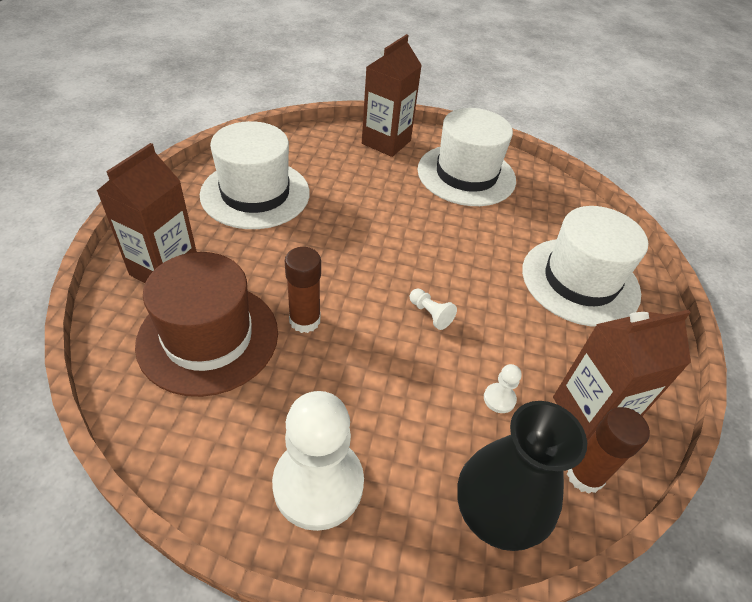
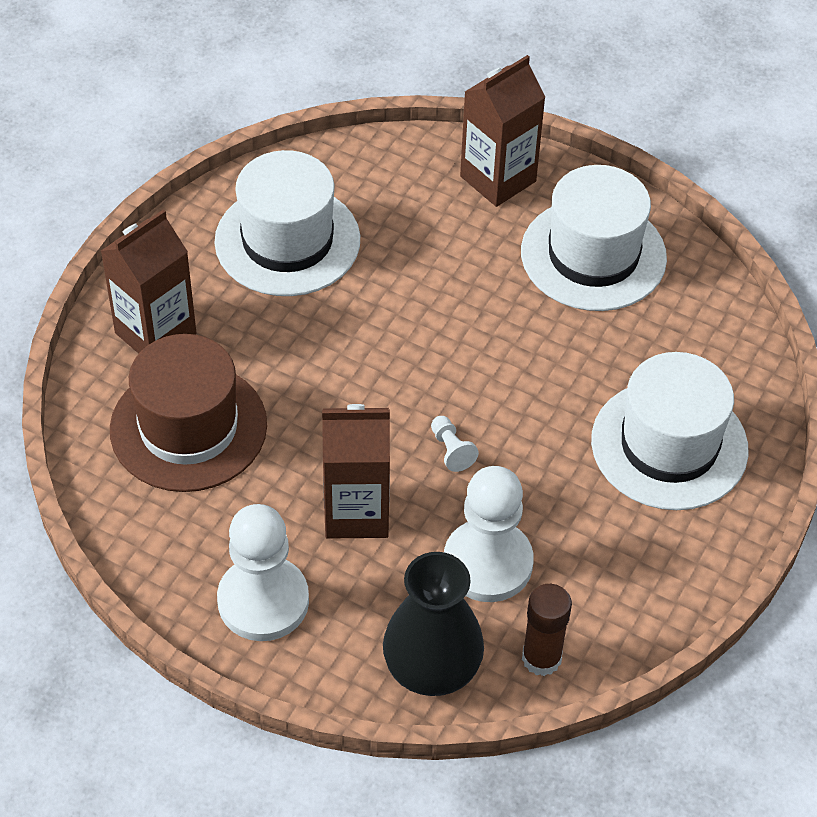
camera: 20 degrees right, 5 degrees up
brown glue stick [285,247,321,333] -> none
white pawn [484,364,521,413] -> white pawn [444,466,534,602], size x2.44
brown carton [553,310,691,441] -> brown carton moved to [322,404,390,539]

